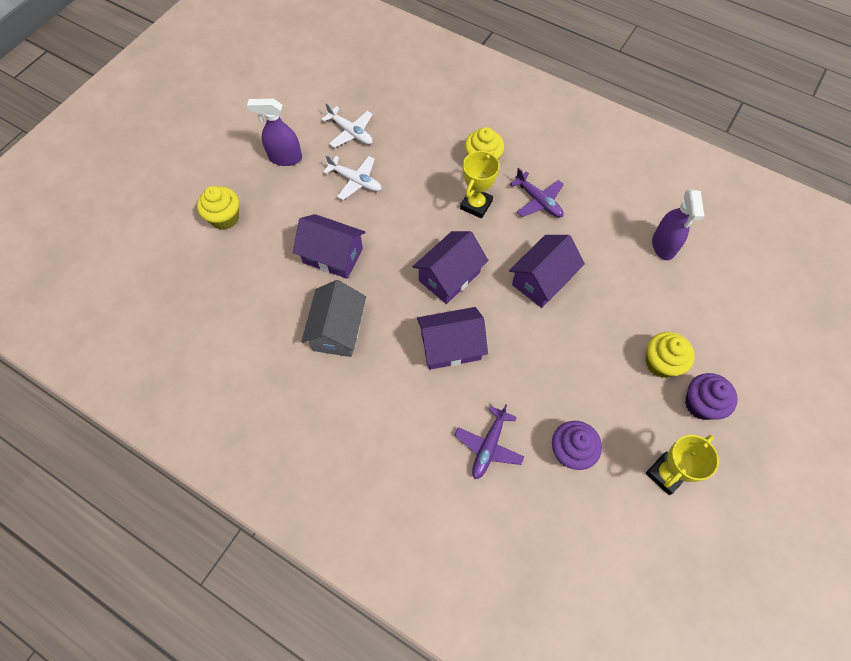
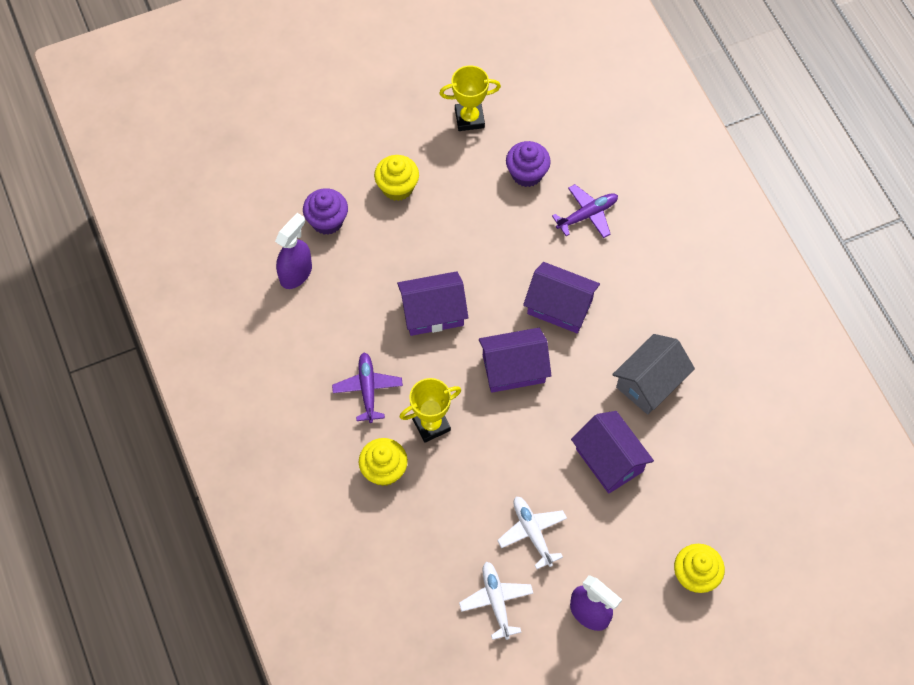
camera: 145 degrees left, 0 degrees up
purple cupcake [685,373,738,420] -> purple cupcake moved to [303,188,348,235]

